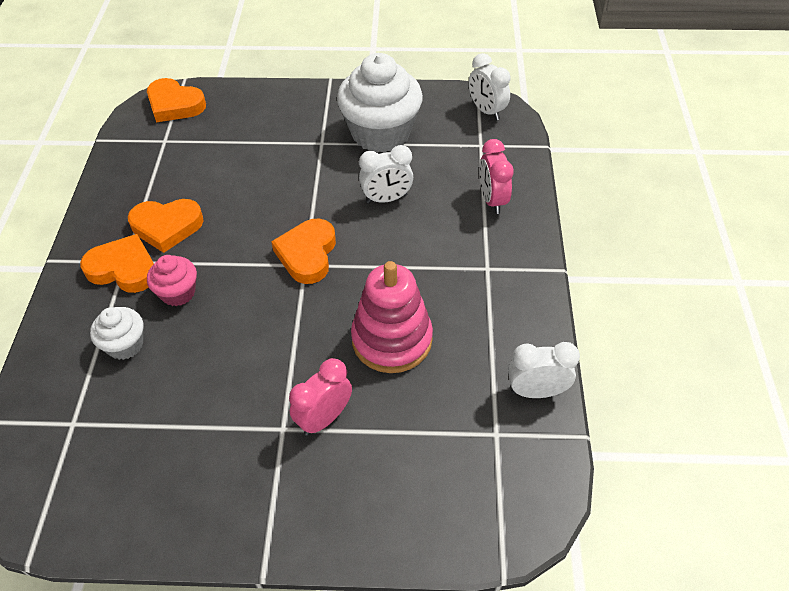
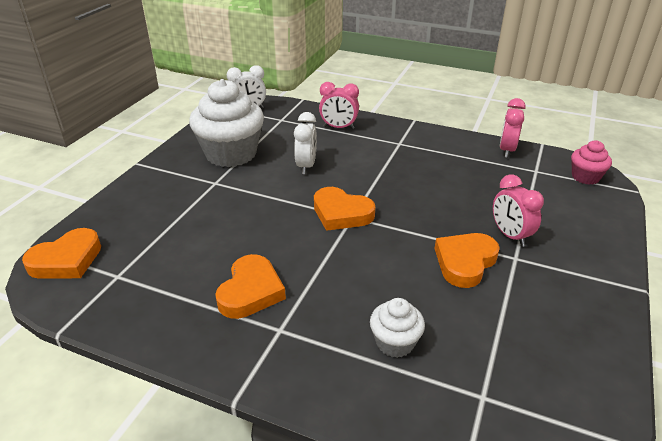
camera: 70 degrees left, 15 degrees down
orange heart [80,234,154,293] -> orange heart moved to [435,233,500,288]
pink cupcake [147,255,197,306] -> pink cupcake moved to [571,141,612,185]
pink stacking toy [351,261,433,373] -> none
white clock [508,342,580,398] -> pink clock [500,98,526,158]

